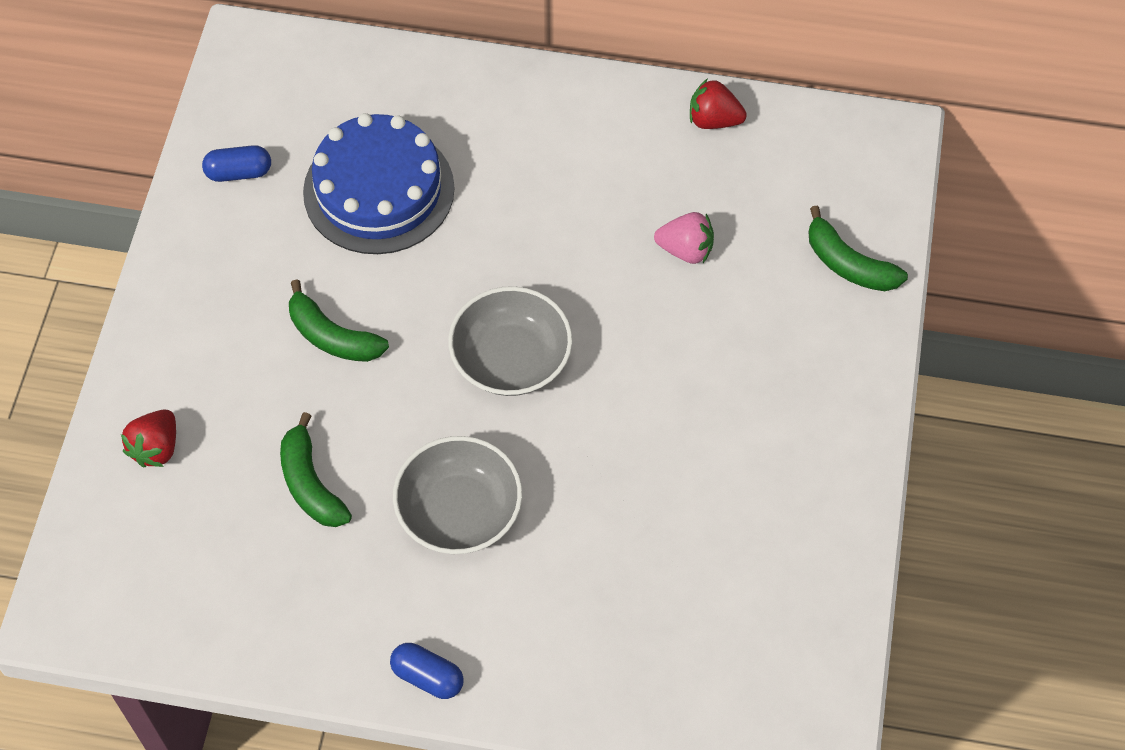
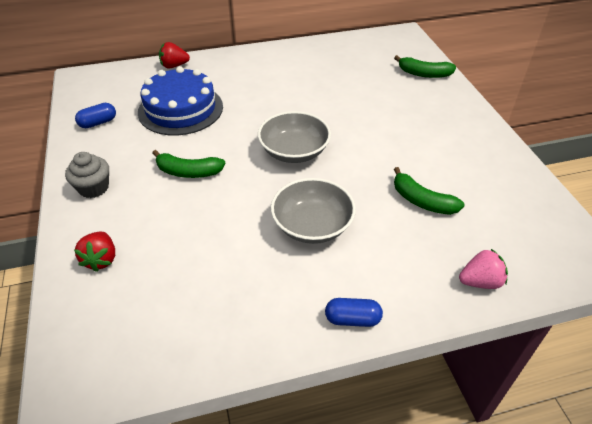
camera: 25 degrees left, 15 degrees down
green banana [280,412,352,527] -> green banana moved to [394,167,465,215]
pink strawberry [654,212,714,264] -> pink strawberry moved to [459,249,508,289]
red strawberry [690,78,747,129] -> red strawberry moved to [159,42,190,68]
none -> grey cupcake [65,152,109,198]

